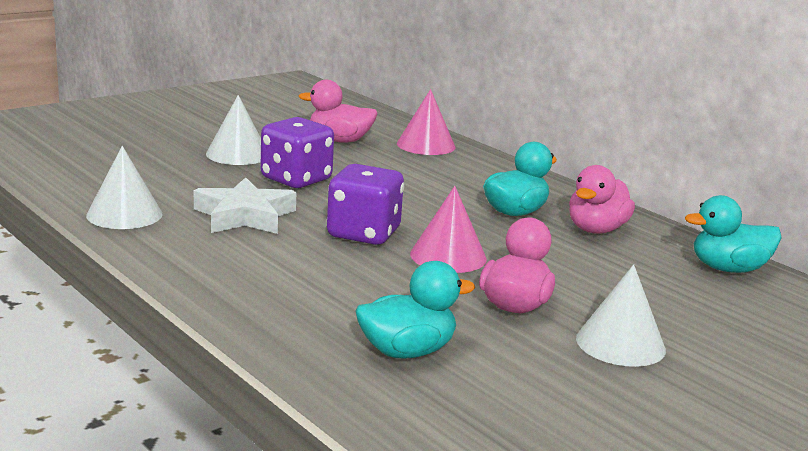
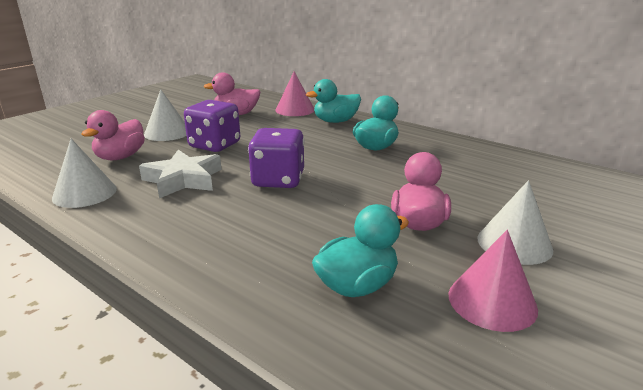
camera: 10 degrees left, 5 degrees up
pink cone [410,186,487,273] -> pink cone moved to [449,230,538,332]
pink duck [569,165,635,234] -> pink duck moved to [81,110,145,160]
turquoise duck [685,195,782,273] -> turquoise duck moved to [306,79,361,123]

